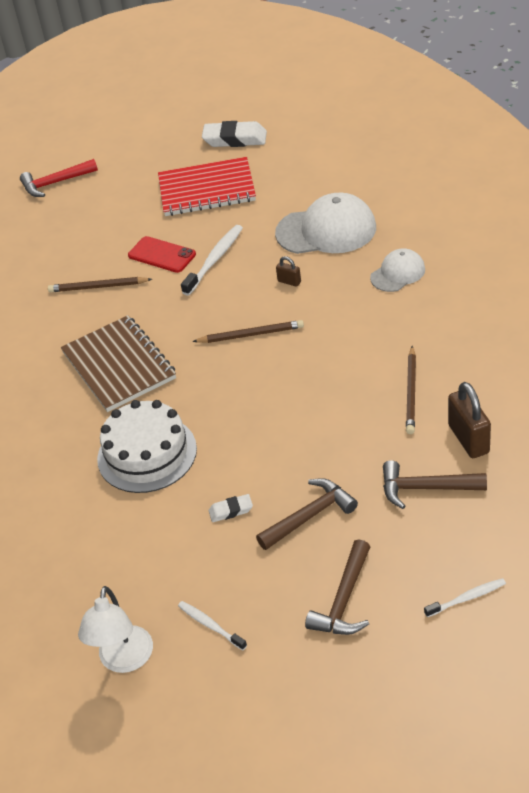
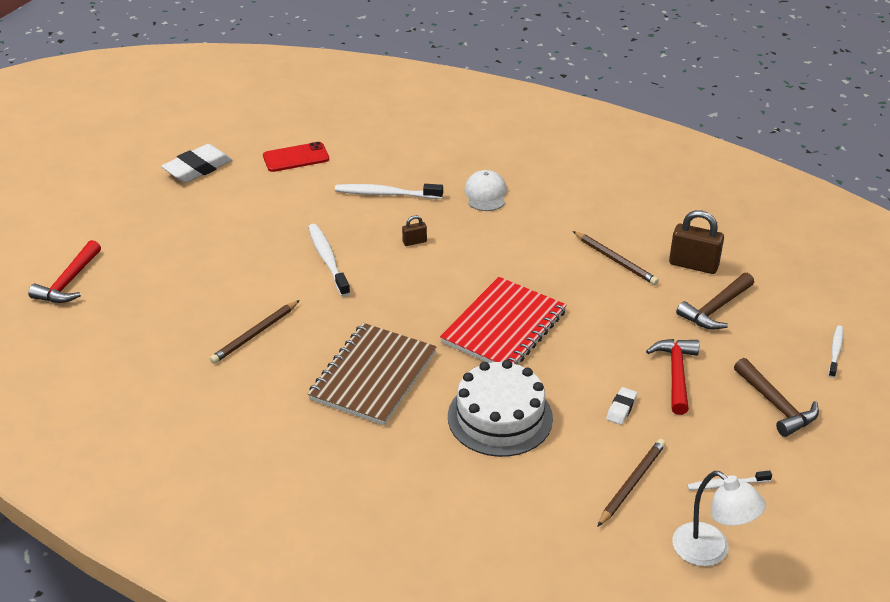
camera: 55 degrees left, 5 degrees down
brown notebook [61,315,176,412] -> brown notebook turned 75 degrees counterclockwise [308,323,436,425]
red phone [128,236,196,273] -> red phone moved to [263,142,329,172]
red notebook [158,157,256,216] -> red notebook moved to [440,277,567,365]
brown pencil [192,320,304,343] -> brown pencil moved to [597,439,666,527]
brown hammer [256,478,358,550] -> red hammer [646,339,699,415]
white cap [275,193,376,254] -> white toothbrush [335,184,443,199]

